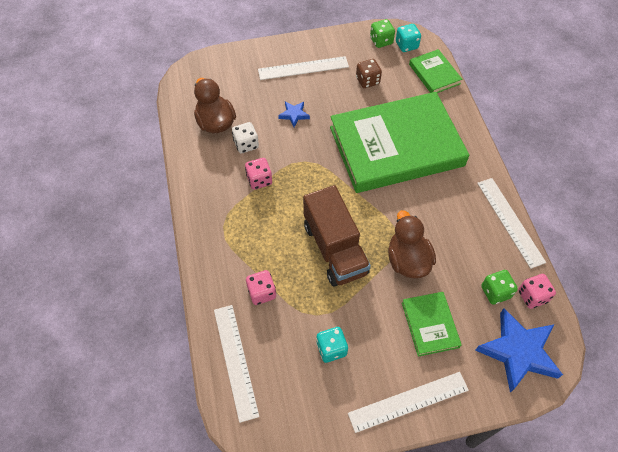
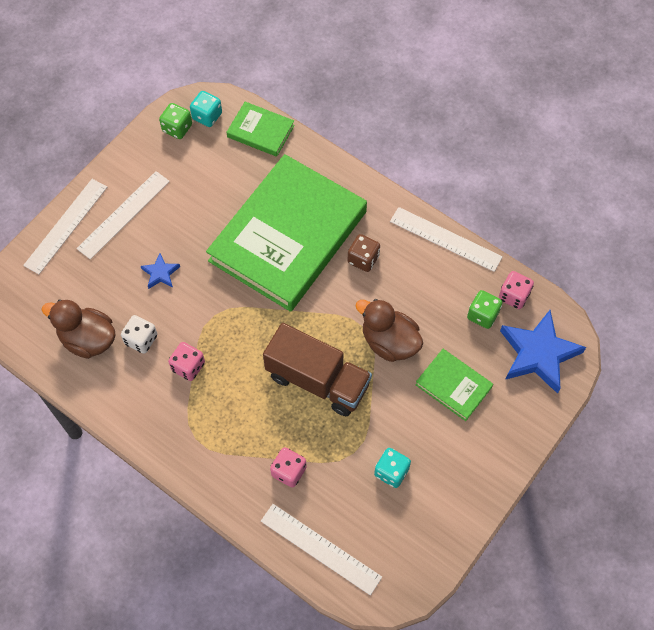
camera: 40 degrees left, 5 degrees up
white ruler [348,372,469,433] -> white ruler moved to [23,179,107,274]
brown dice [356,59,382,88] -> brown dice moved to [348,234,380,272]

